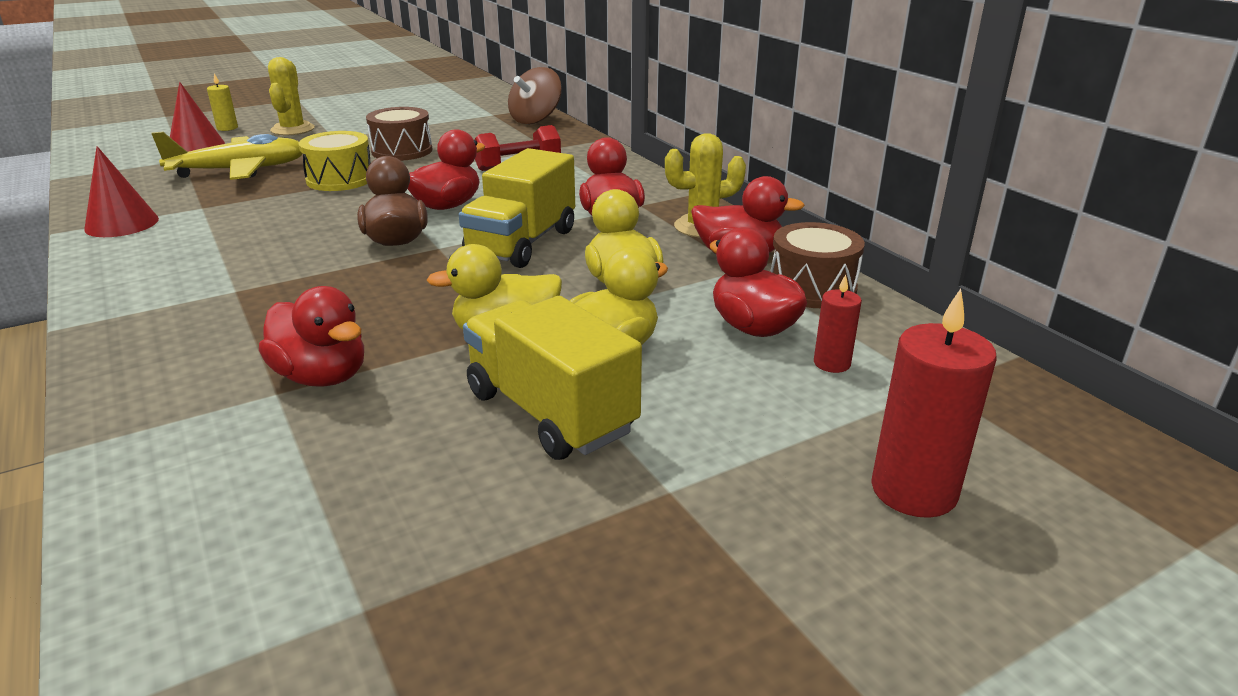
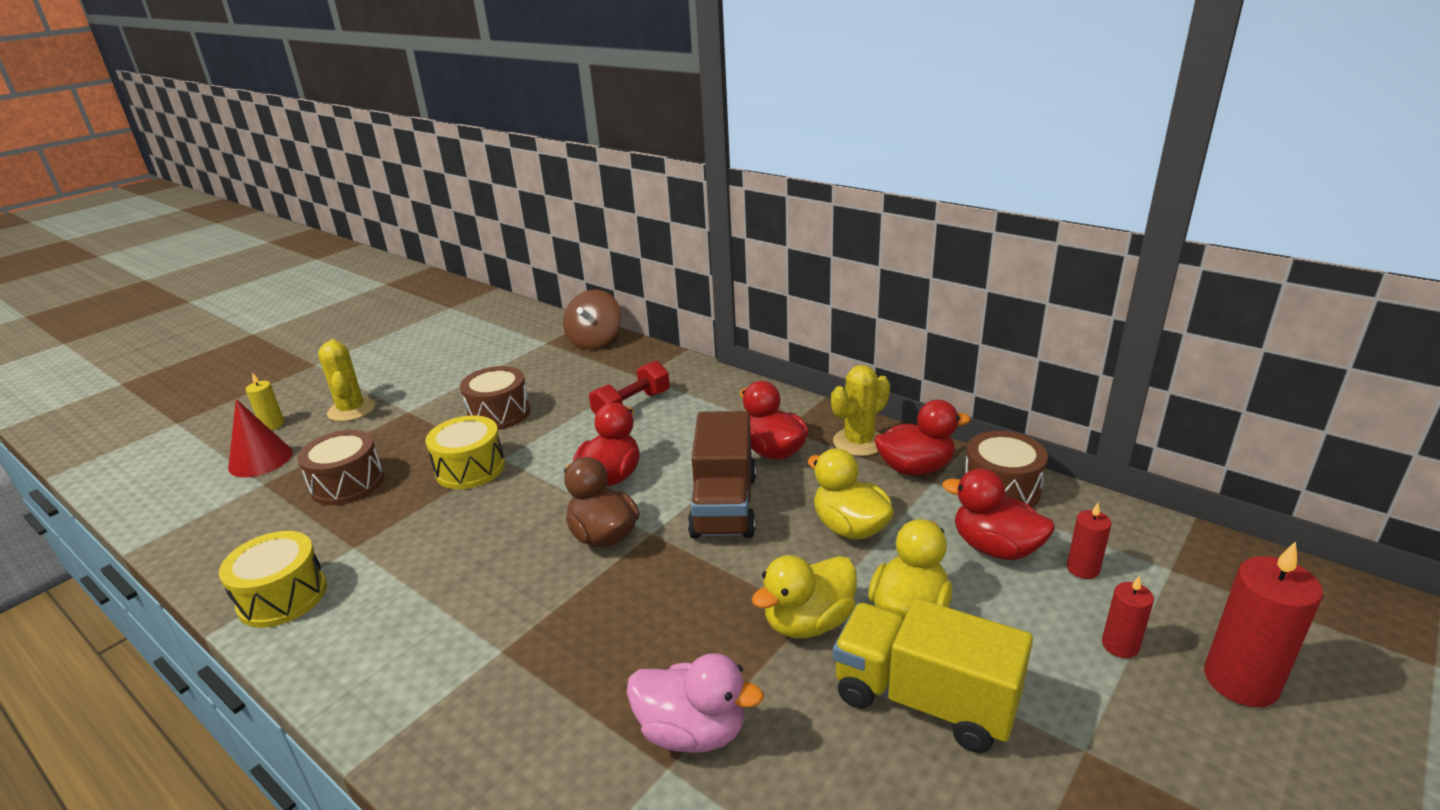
camera: 20 degrees left, 0 degrees up
red cone [84,146,159,237] -> yellow drum [219,531,327,628]
yellow plane [151,132,303,180] -> brown drum [297,430,384,505]
red duck [259,286,364,387] -> pink duck [627,653,764,753]
yellow truck [459,148,575,268] -> brown truck [688,411,756,539]
none -> red candle [1102,575,1154,658]

